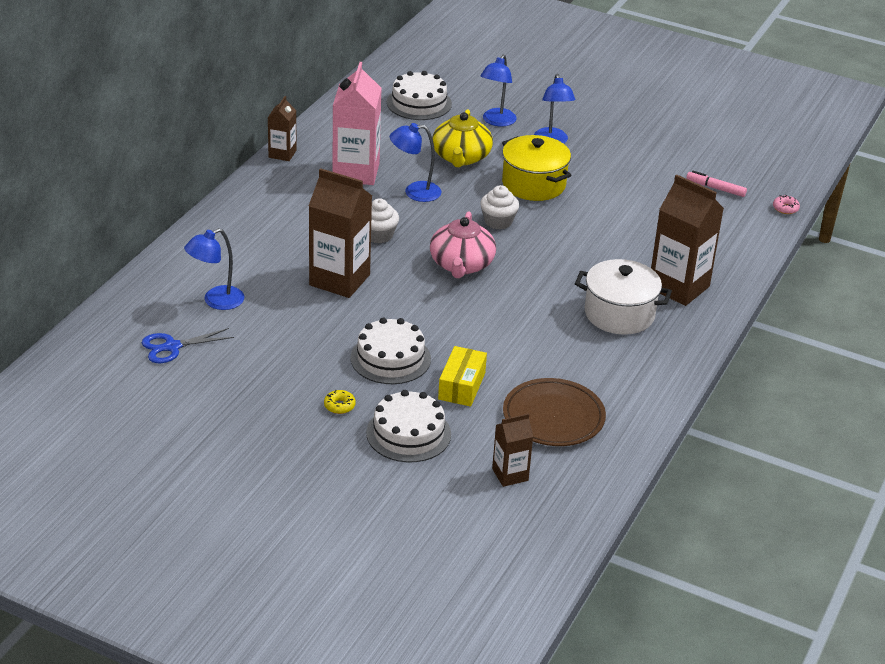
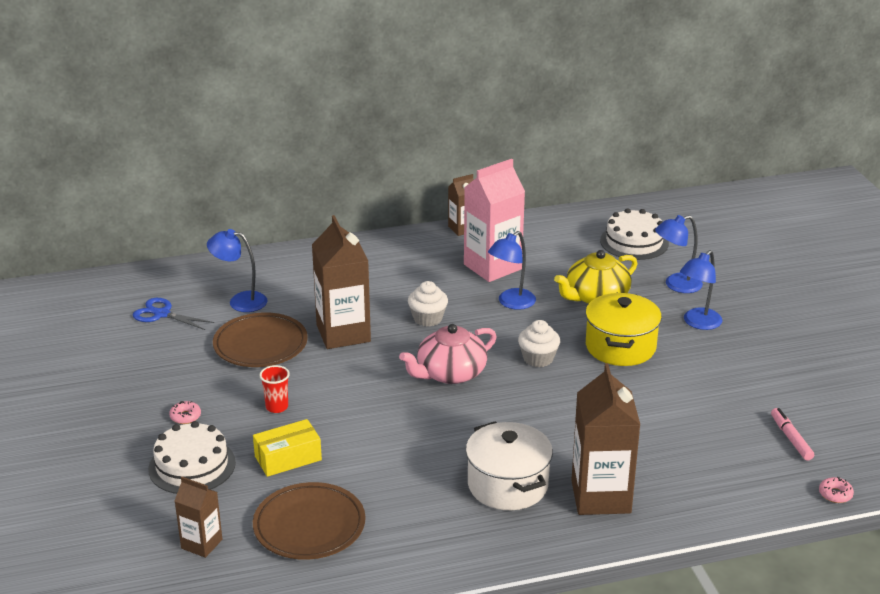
camera: 50 degrees right, 5 degrees down
yellow donut [324,390,356,414] -> pink donut [169,401,201,424]
white cake [350,317,431,384] -> red cup [259,365,290,413]
blue lamp [390,123,441,202] -> blue lamp turned 90 degrees counterclockwise [488,231,536,310]
none -> brown plate [213,312,308,367]

